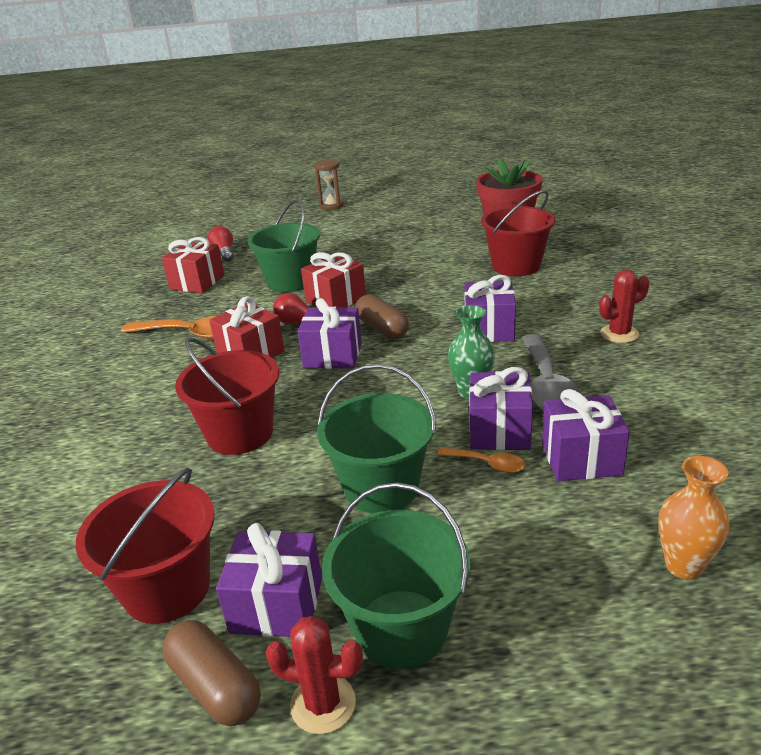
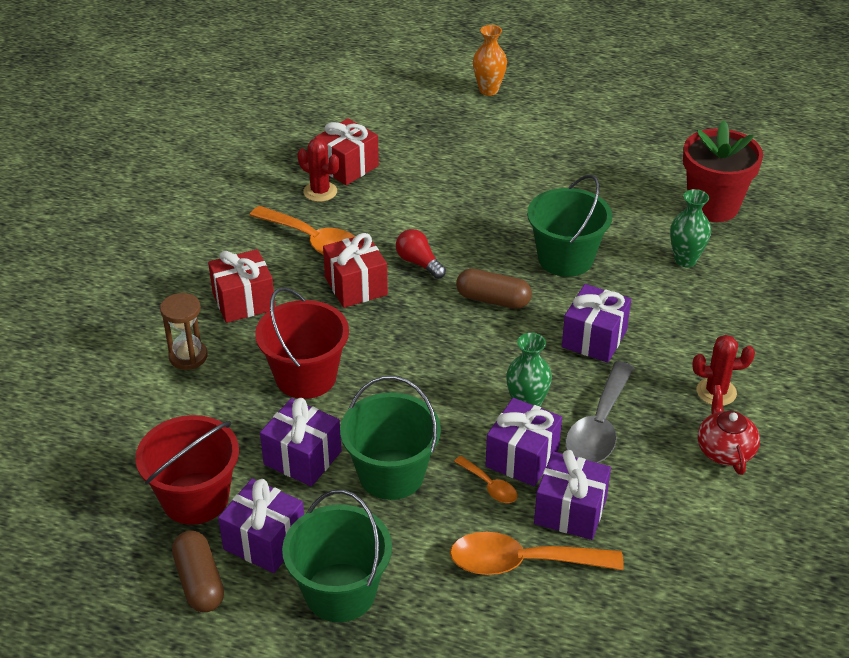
camera: 20 degrees right, 10 degrees up
red light bulb [207,226,233,262] -> none
green bucket [247,200,320,293] -> green bucket moved to [527,175,612,277]
red cactus [265,616,363,734] -> red cactus moved to [298,138,339,202]
purple gift [297,298,362,369] -> purple gift moved to [260,398,342,486]
red gift [301,252,366,307] -> red gift moved to [208,249,275,323]
brown hourglass [314,159,344,210] -> brown hourglass moved to [160,293,208,370]
brown capsule [355,294,409,339] -> brown capsule turned 60 degrees counterclockwise [456,269,532,309]
red bucket [481,190,556,276] -> green vase [670,189,711,267]
orange vase [658,456,729,579] -> orange vase moved to [473,25,507,96]
none -> orange spoon [450,532,624,575]
none -> red teapot [697,385,760,475]

